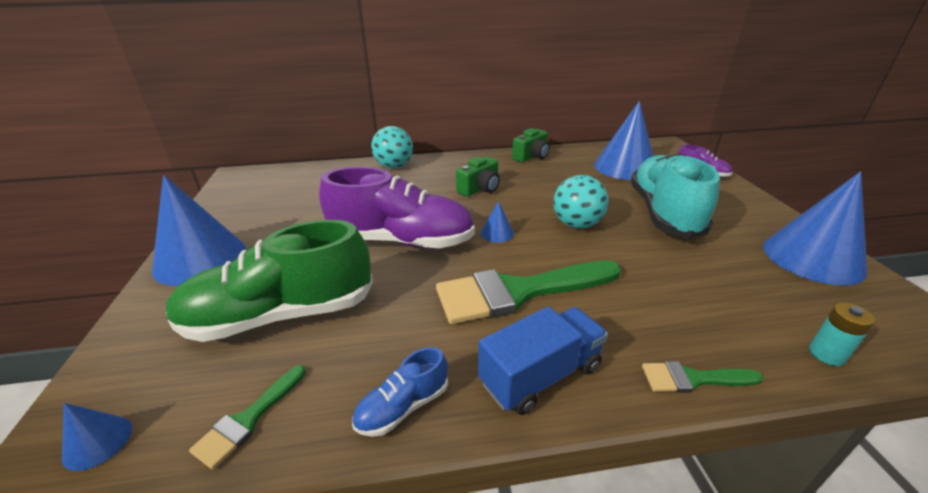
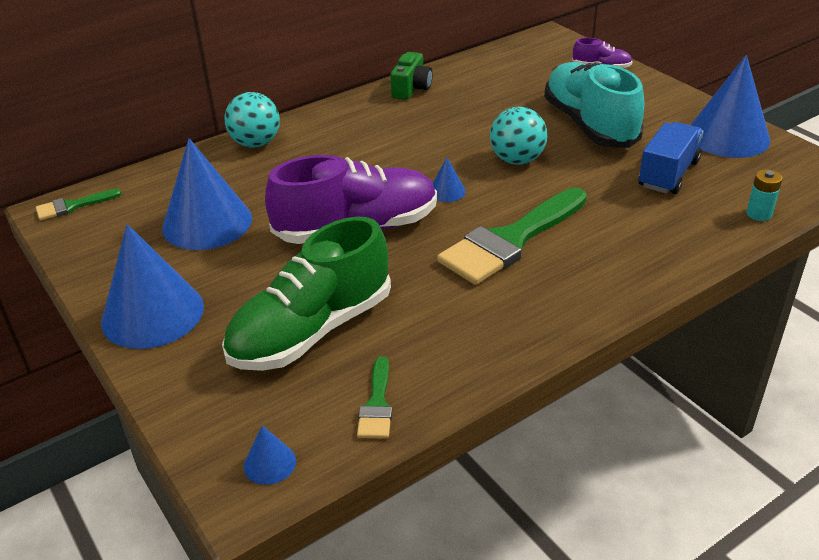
camera: 25 degrees left, 5 degrees up
blue shoe [352,347,448,437] -> none
green camera [456,157,500,197] -> none
blue truck [478,307,608,415] -> blue truck moved to [638,122,704,194]
blue cone [594,101,653,180] -> blue cone moved to [162,138,252,250]
green brush [642,361,763,393] -> green brush moved to [36,189,122,220]

